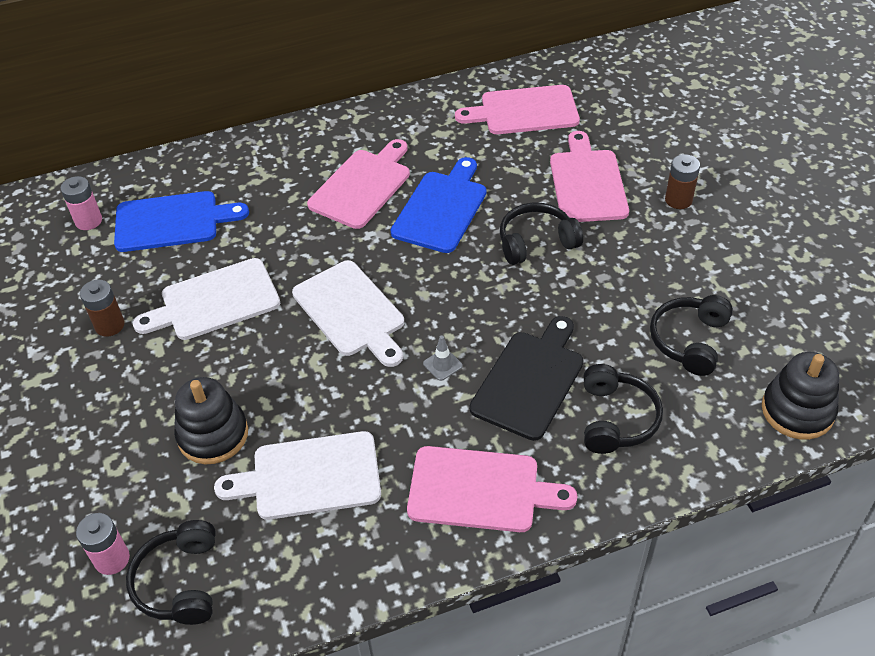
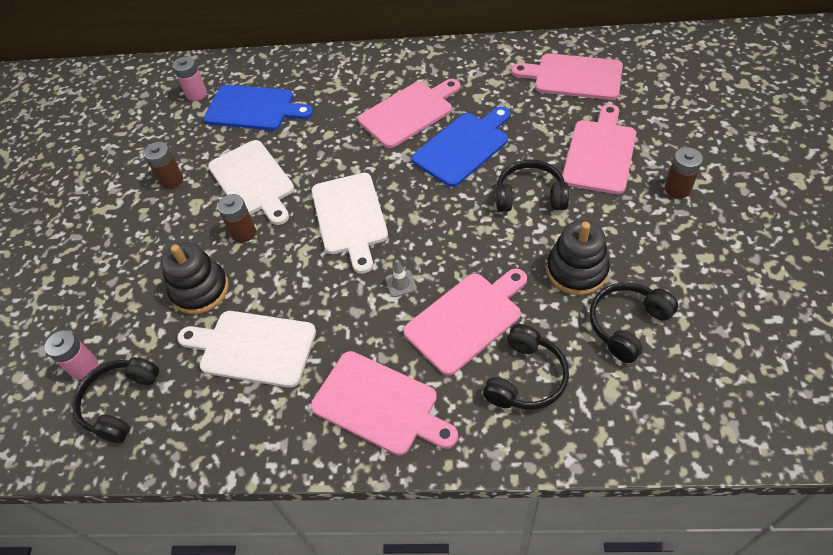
camera: 25 degrees right, 5 degrees up
white cutting board [133,258,280,340] -> white cutting board turned 120 degrees counterclockwise [208,140,294,225]
black cutting board [470,316,583,441] -> pink cutting board [403,269,527,375]
black stacking toy [762,352,839,440] -> black stacking toy moved to [547,220,610,295]
none -> brown battery [217,194,256,243]

